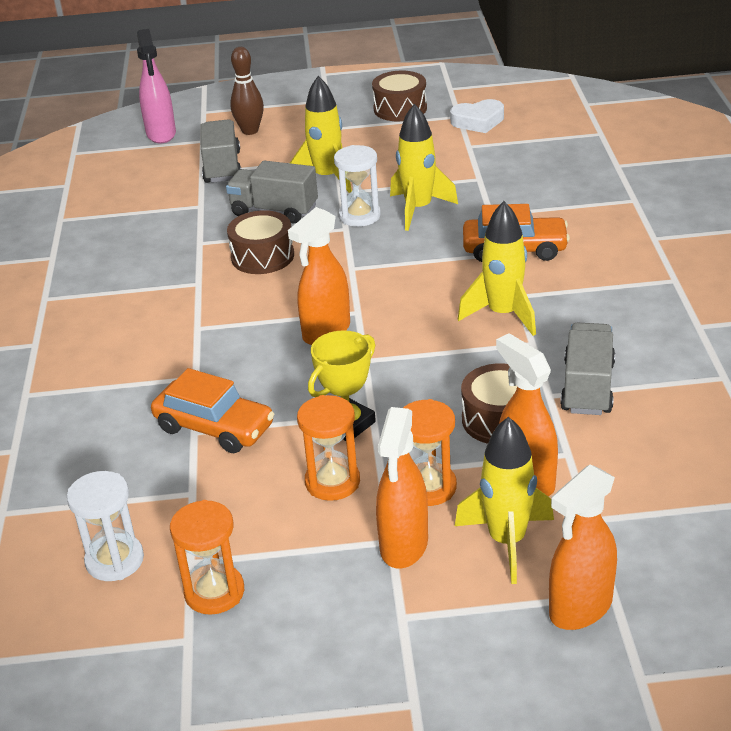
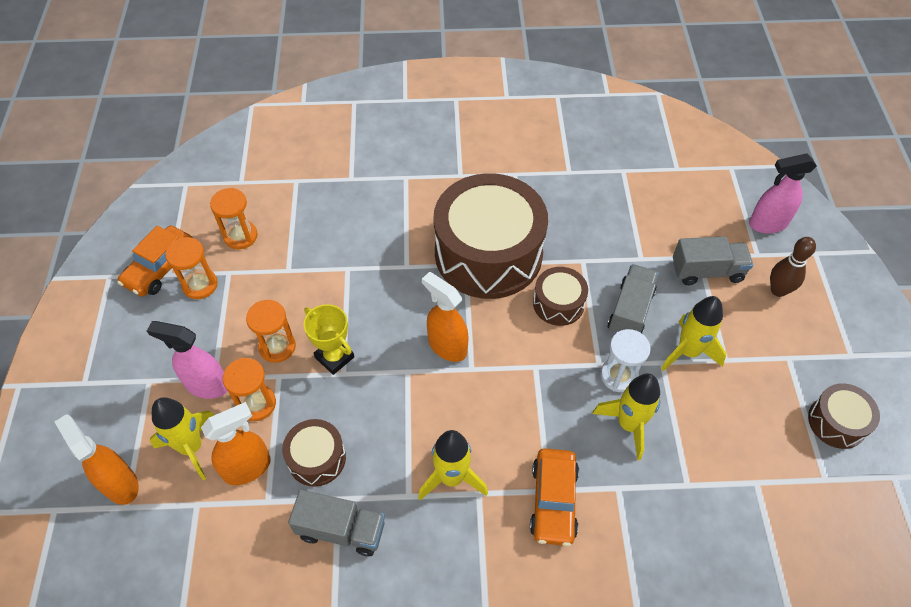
camera: 90 degrees right, 20 degrees up
white hourglass [67,471,144,581] -> orange hourglass [210,188,258,249]
orange car [151,368,274,453] -> orange car moved to [117,226,193,296]
orange spray bottle [376,407,428,568] -> pink spray bottle [147,321,227,399]
white heart [450,99,504,133] -> none
none -> brown drum [433,173,548,299]

